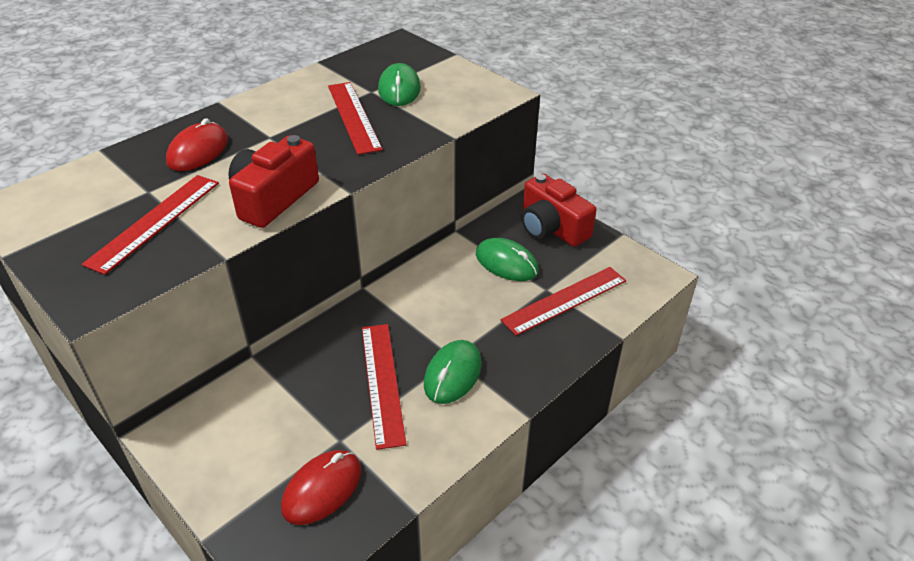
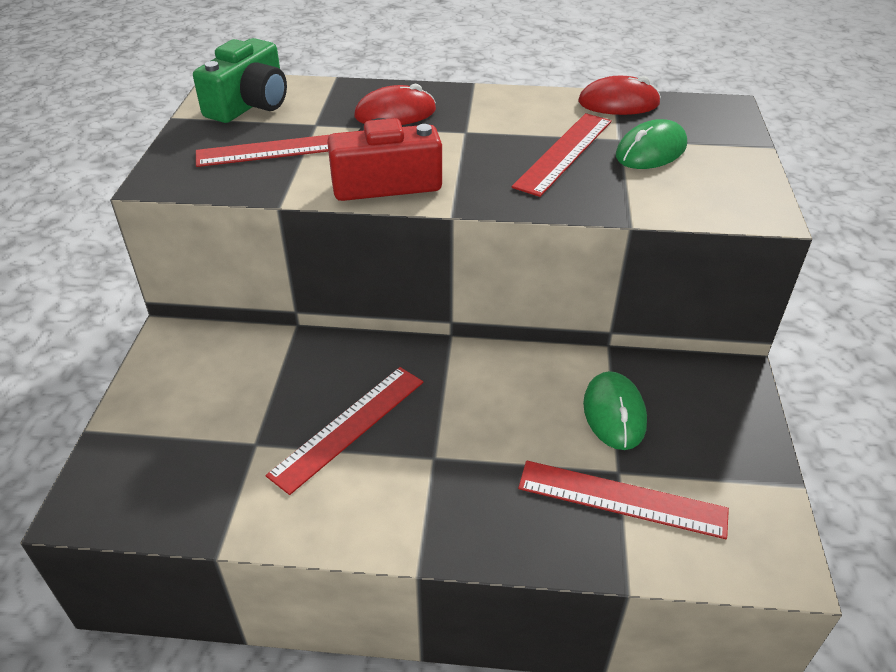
camera: 50 degrees right, 0 degrees up
red mouse [281,450,362,525] -> red mouse moved to [578,76,661,115]
green mouse [424,340,482,404] -> none
red camera [521,174,596,247] -> none
none -> green camera [193,38,287,123]

